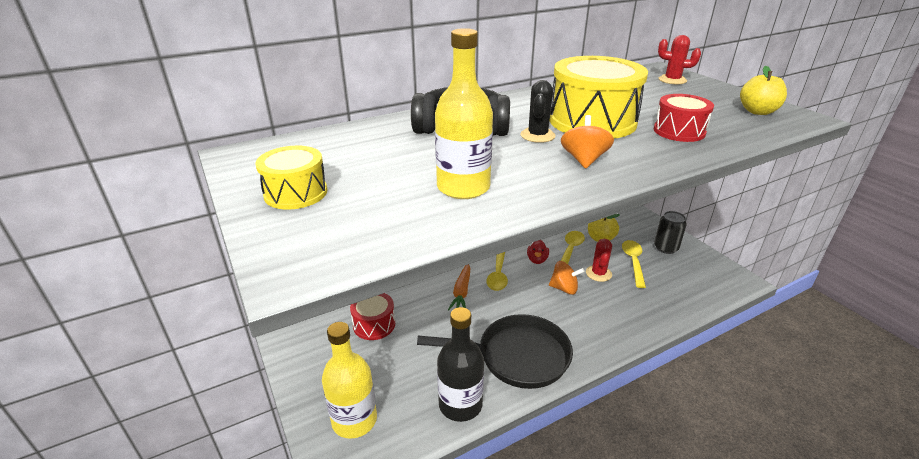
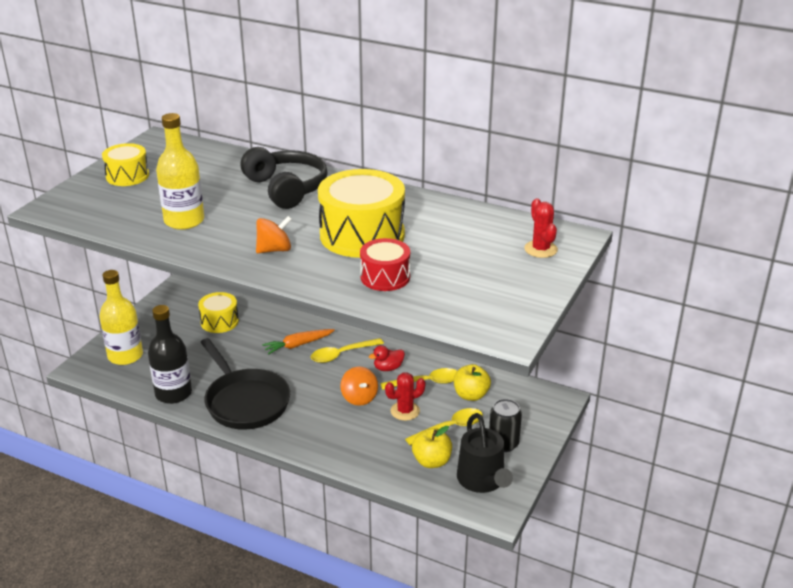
camera: 55 degrees right, 0 degrees up
red drum [350,293,395,340] -> yellow drum [198,292,239,333]
black cactus [521,80,556,143] -> none
yellow apple [740,66,787,115] -> yellow apple moved to [412,426,452,468]
none -> black watering can [457,413,513,493]

